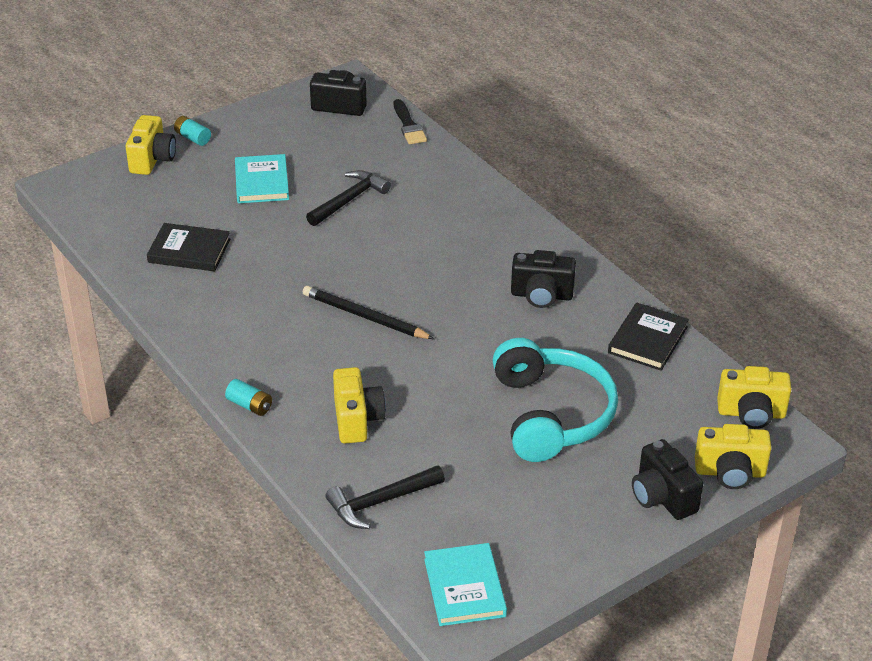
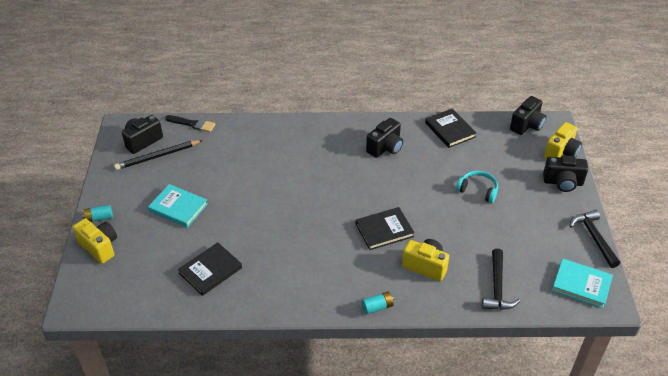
camera: 55 degrees left, 5 degrees up
black pencil [303,286,434,339] -> black pencil moved to [114,140,203,170]
black hammer [306,170,391,226] -> black hammer moved to [569,210,620,268]
turquoise headphones [493,338,618,462] -> turquoise headphones [456,171,498,203], size x0.50
yellow camera [717,366,791,429] -> black camera [510,96,547,135]
none -> black book [356,207,414,250]

